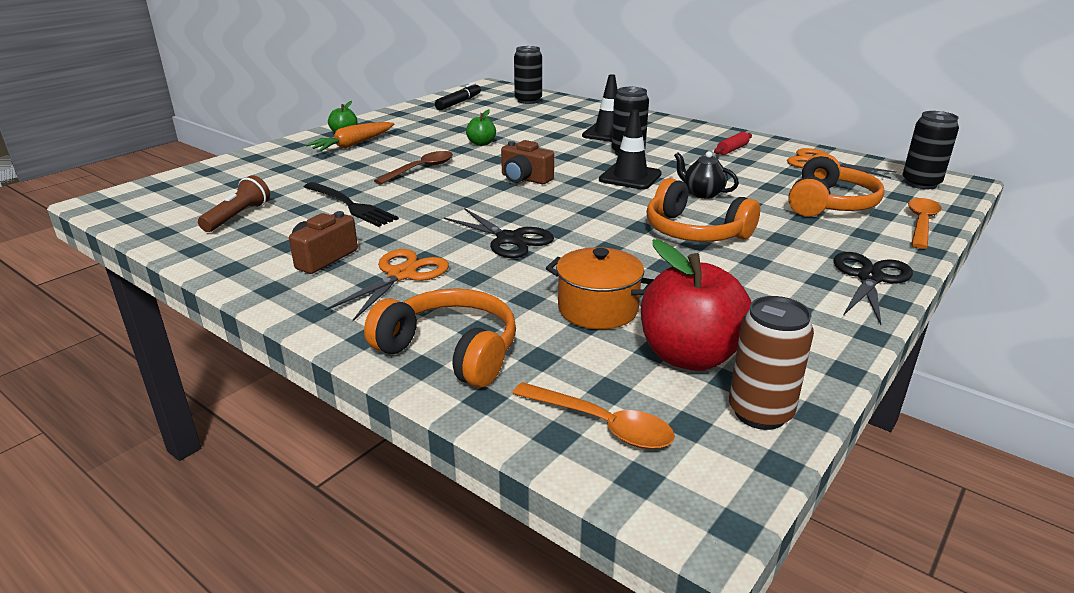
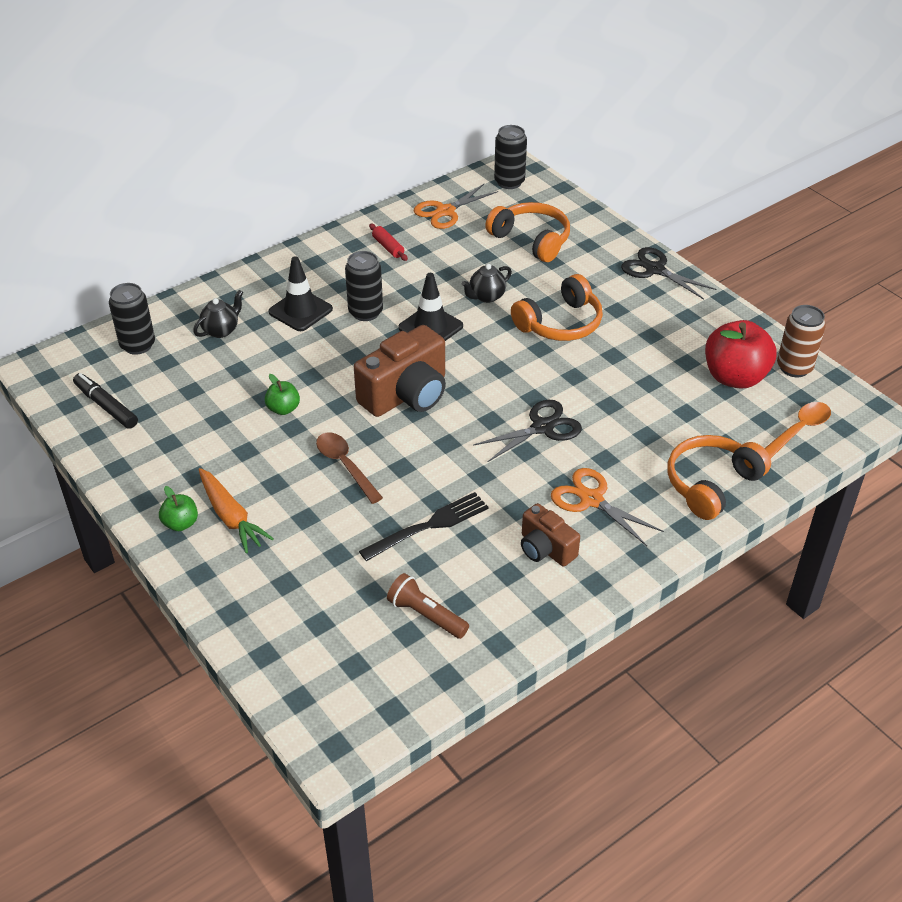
camera: 75 degrees left, 15 degrees up
brown camera [501,140,554,184] -> brown camera [354,325,446,417], size x1.74
orange pot [546,247,654,329] -> none
orange spoon [908,198,941,249] -> none
none -> black teapot [193,290,243,338]

